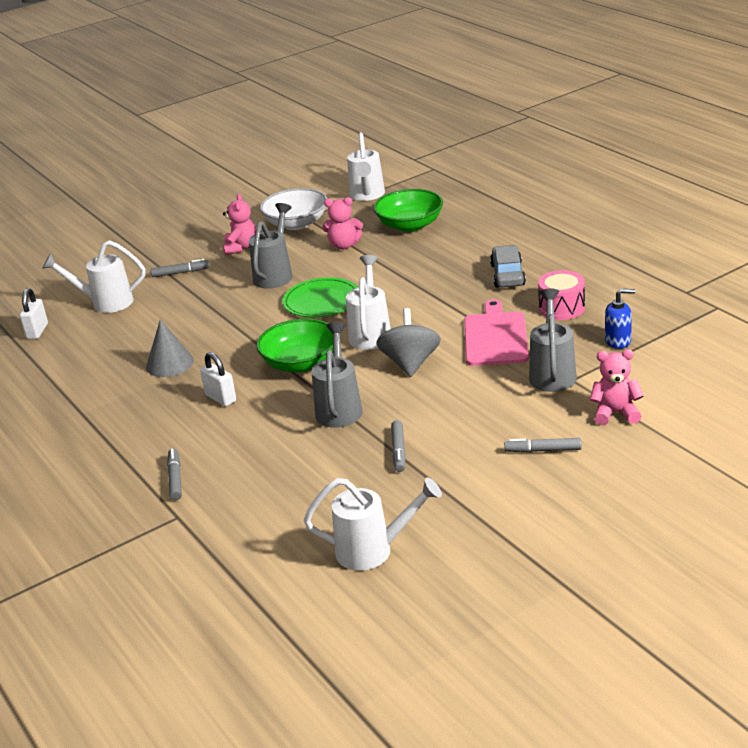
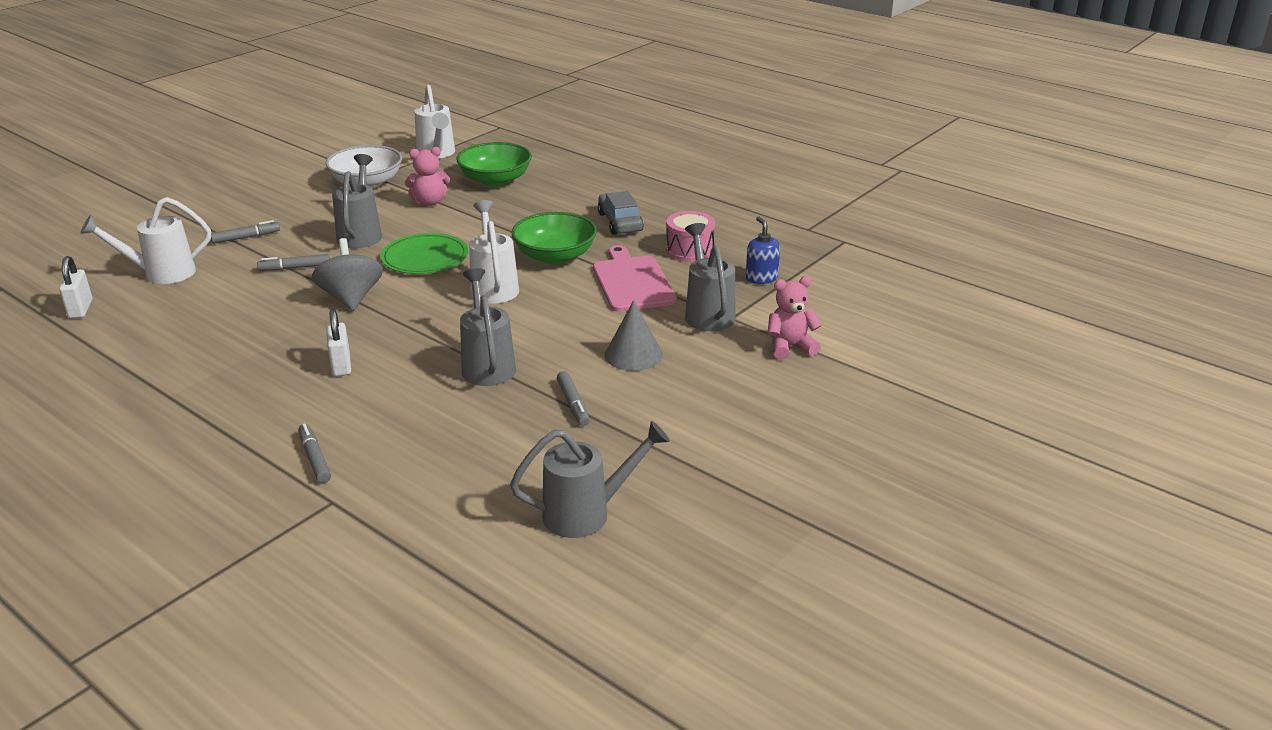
camera: 20 degrees left, 0 degrees up
grey cone [146,319,194,377] -> grey cone moved to [605,300,663,371]
white padlock [200,352,236,406] -> white padlock turned 45 degrees clockwise [326,309,351,376]
pink teddy bear [223,194,256,255] -> none
green bowl [256,319,333,373] -> green bowl moved to [512,212,597,264]
white watering can [304,477,442,571] -> grey watering can [510,421,670,538]
grey spinning top [376,308,441,377] -> grey spinning top moved to [312,238,383,311]
grey marker [504,438,581,452] -> grey marker moved to [257,254,330,271]
blue soap dispenser [605,289,635,349] -> blue soap dispenser turned 90 degrees counterclockwise [746,217,780,284]

